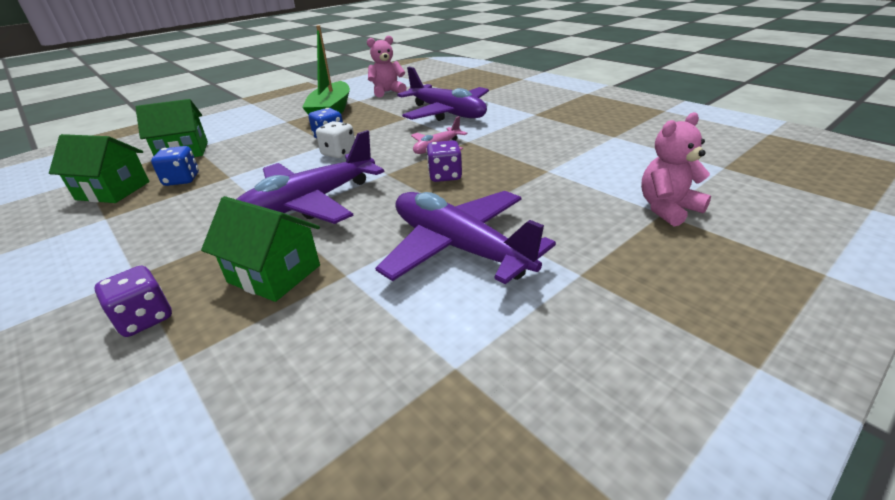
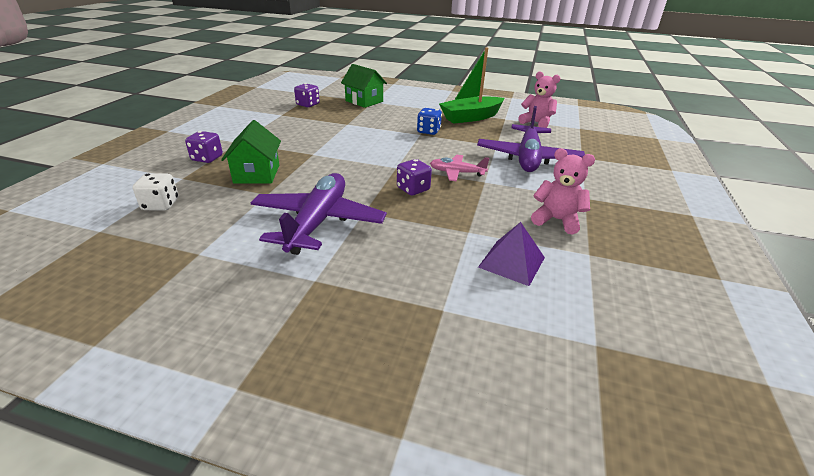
camera: 55 degrees right, 0 degrees up
green house [49,134,149,203] -> purple dice [294,83,320,107]
blue dice [151,146,199,186] -> none
purple plane [236,130,384,224] -> none
white dice [316,121,355,158] -> white dice moved to [133,173,178,211]
pink teddy bear [641,112,711,226] -> pink teddy bear moved to [531,148,595,234]
none -> purple pyramid [478,222,545,286]

